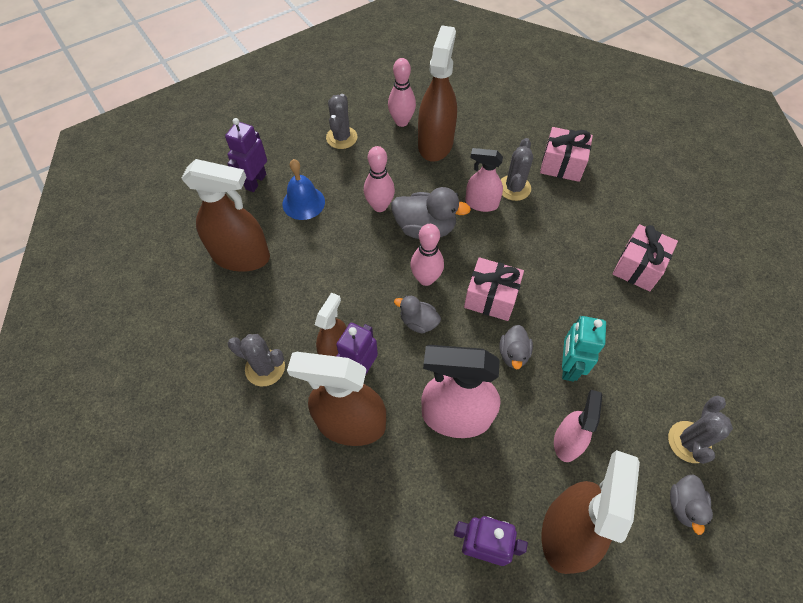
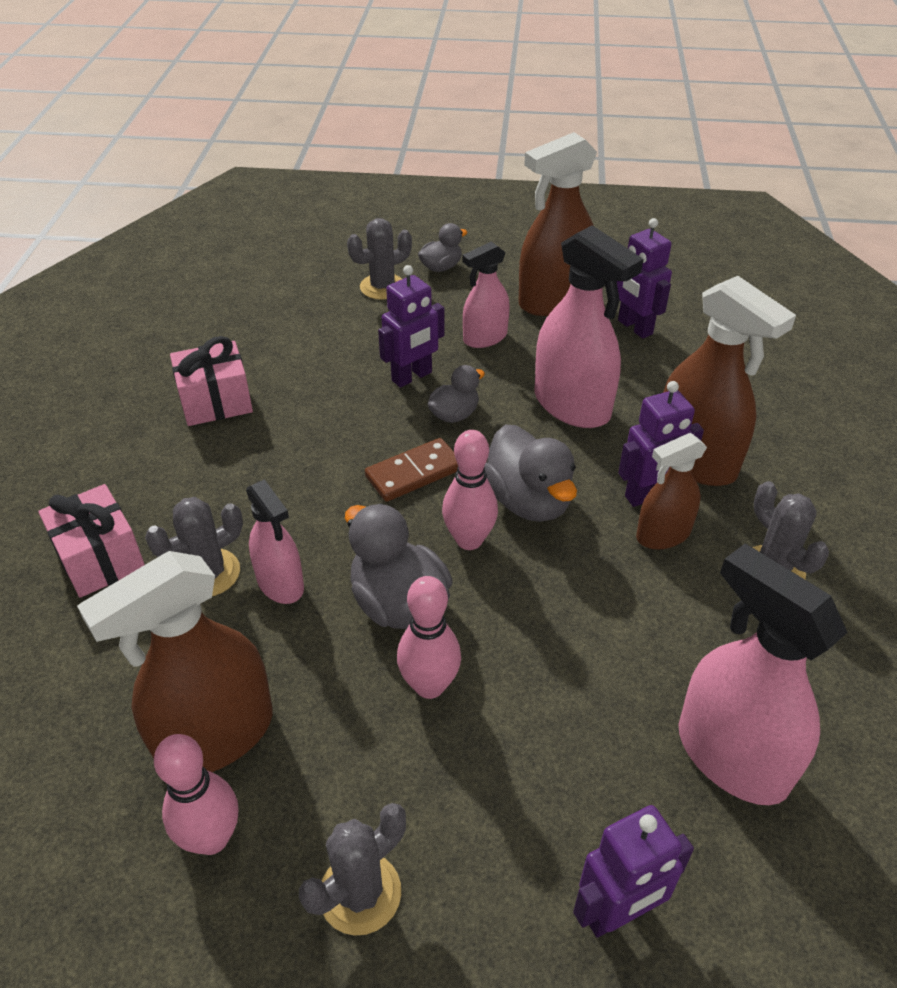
camera: 140 degrees left, 15 degrees down
brown spray bottle [181,159,270,272] -> pink spray bottle [679,544,848,805]
blue bell [283,159,325,220] -> none
grey duck [394,295,441,334] -> grey duck [484,424,577,522], size x1.71
pink gift [464,257,524,321] -> brown domino [365,438,458,502]
turquoise robot [562,316,606,382] -> purple robot [378,265,444,388]

